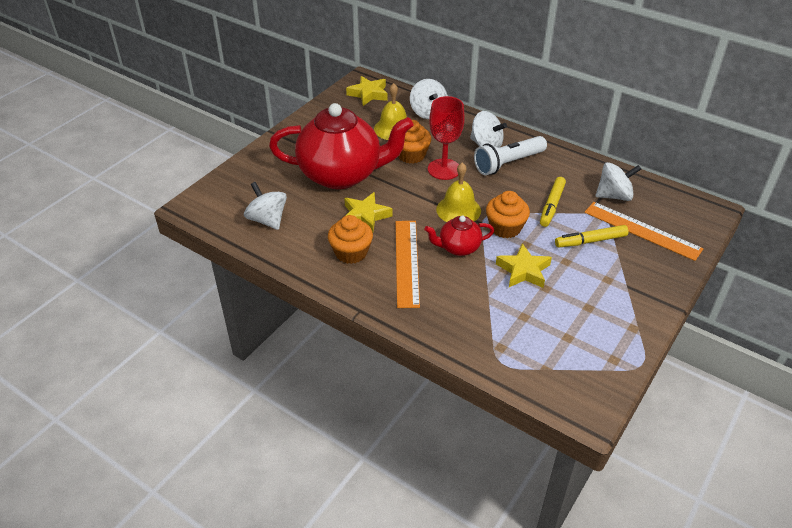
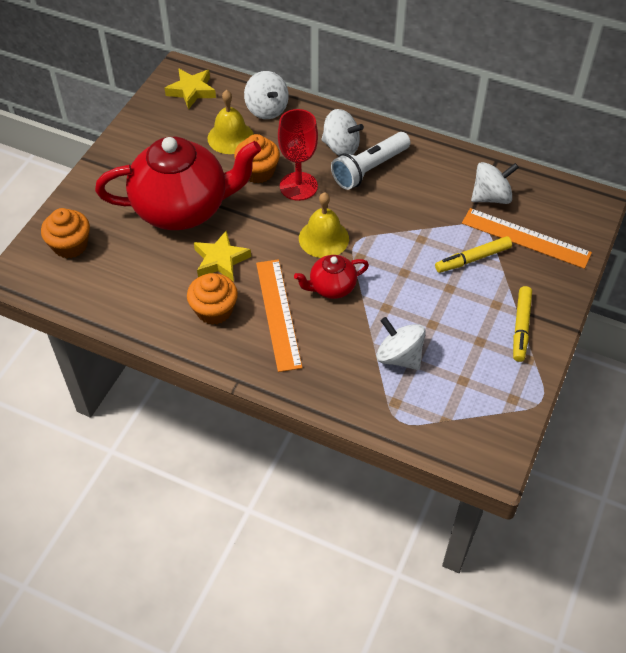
camera: 10 degrees left, 10 degrees up
white spinning top [244,182,287,230] -> white spinning top moved to [376,317,426,370]
orange cupcake [486,191,530,238] -> orange cupcake moved to [41,208,90,258]
yellow star [496,243,552,288] -> none
yellow marker [540,177,566,227] -> yellow marker moved to [513,286,532,362]

